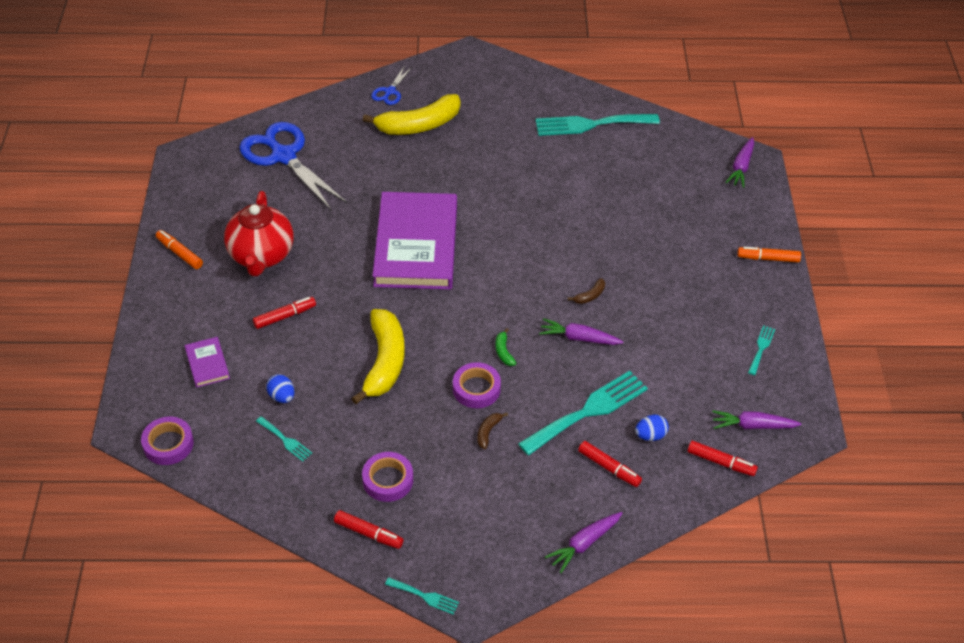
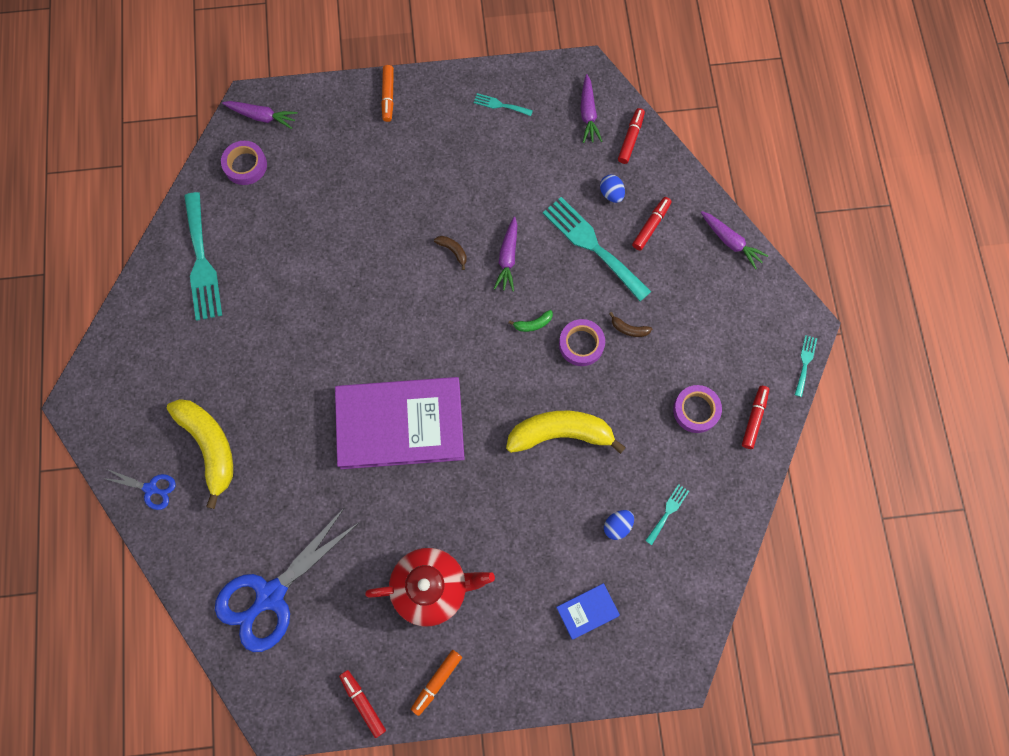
camera: 95 degrees left, 25 degrees up
purple tape [141,417,194,465] -> purple tape moved to [221,141,267,185]
purple book [185,337,230,388] -> blue book [556,583,620,640]
red marker [253,297,316,329] -> red marker moved to [339,670,386,738]

